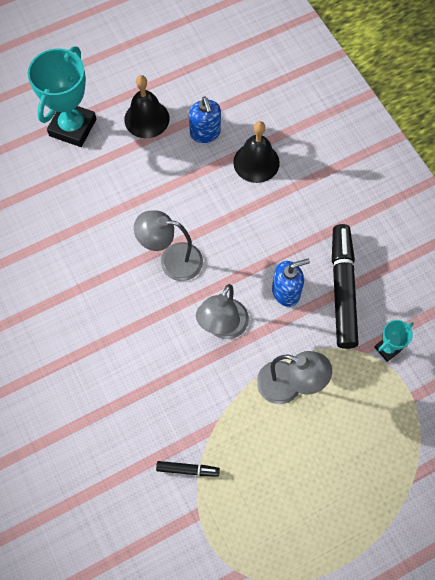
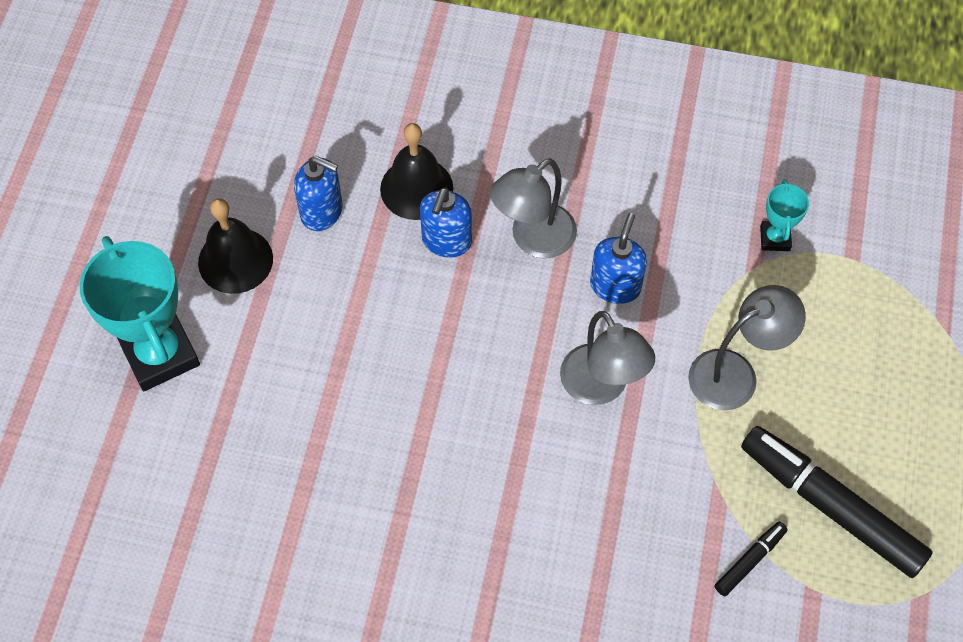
camera: 50 degrees left, 5 degrees down
grey lamp [134,210,203,281] -> grey lamp moved to [490,158,577,258]
black marker [332,224,359,349] -> black marker moved to [741,426,933,578]
none -> blue soap dispenser [420,187,472,258]

